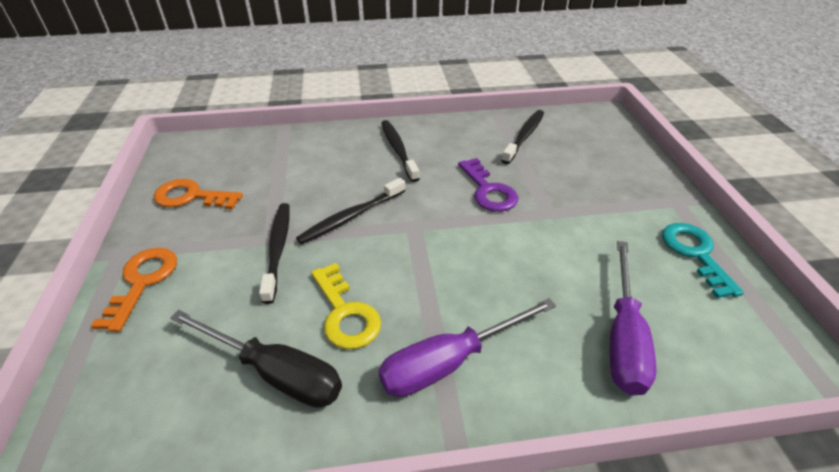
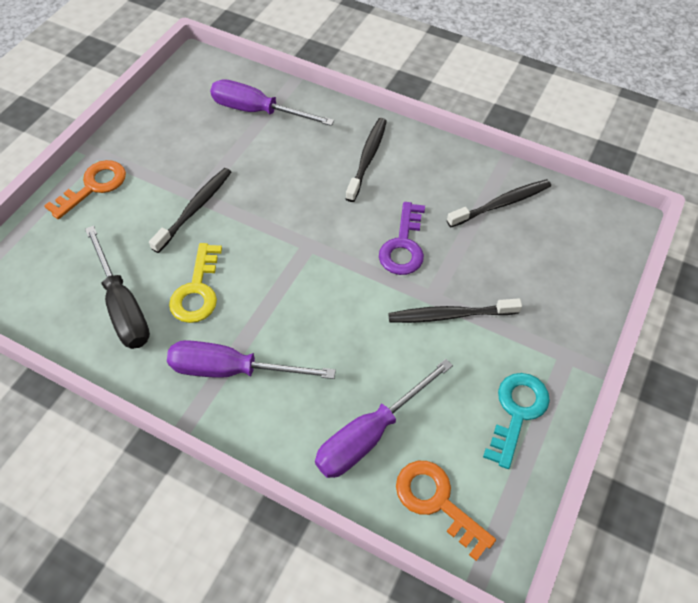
camera: 35 degrees right, 15 degrees up
orange key [154,179,243,209] -> orange key moved to [396,461,496,561]
black toothbrush [296,178,405,245] -> black toothbrush moved to [388,298,522,323]
none -> purple screwdriver [210,79,334,126]

